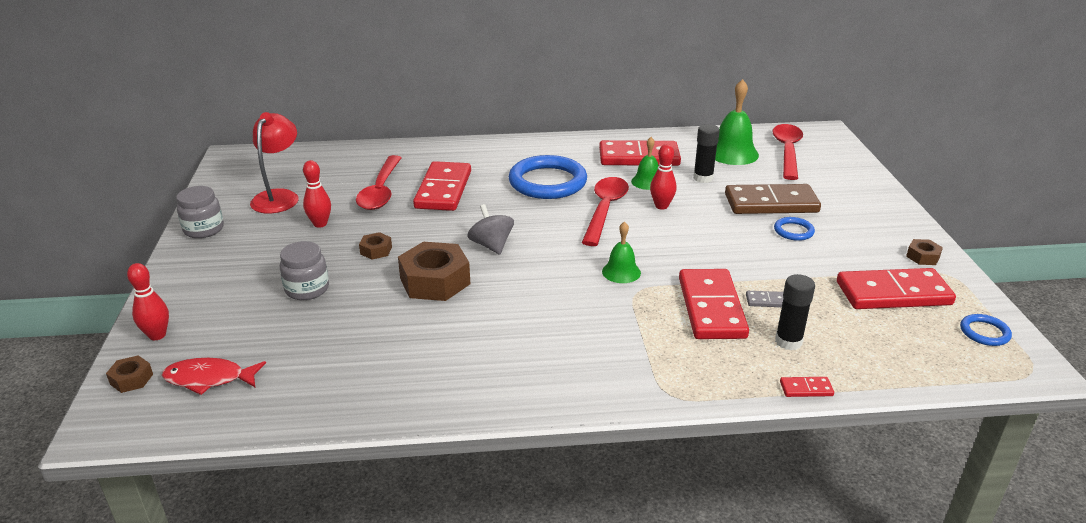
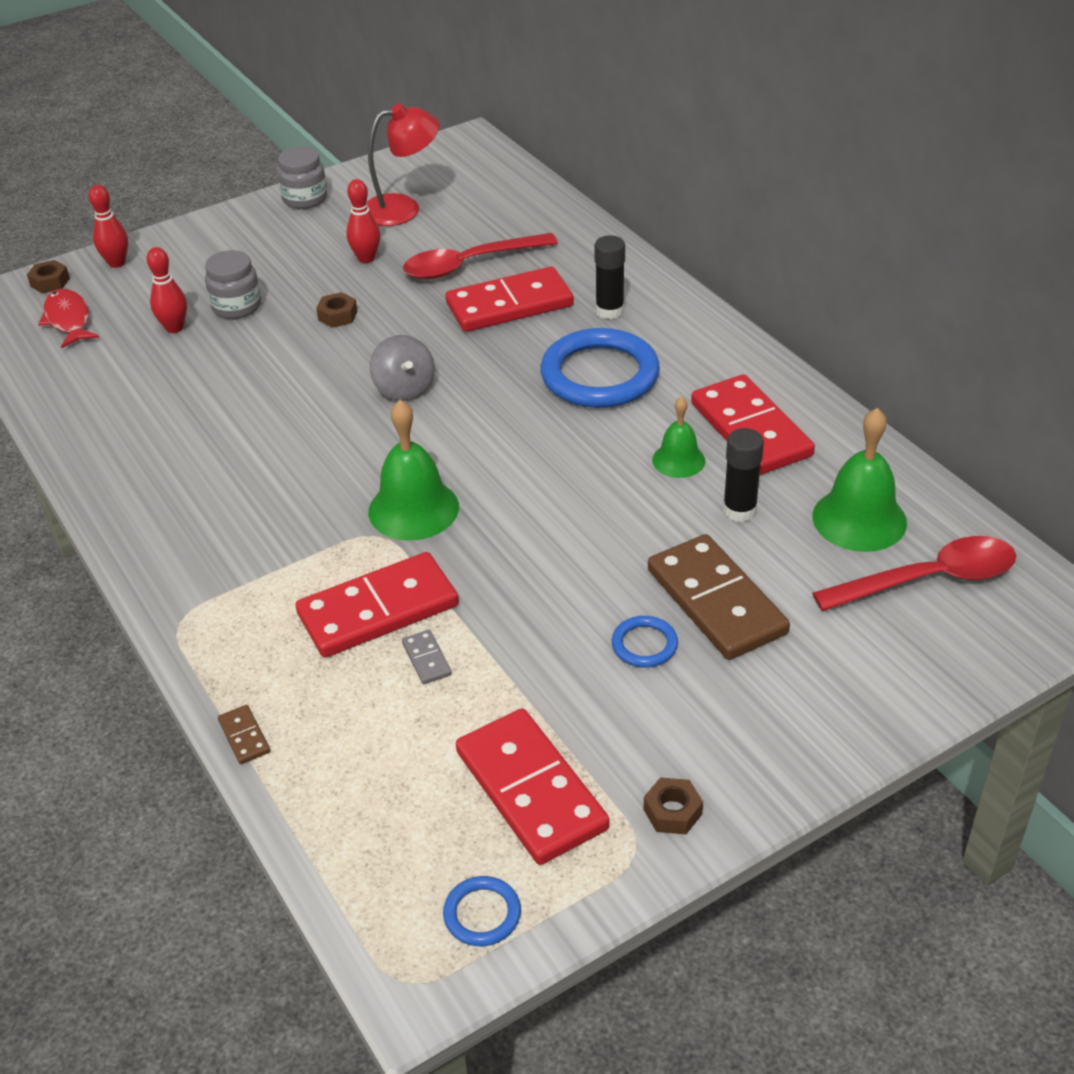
camera: 65 degrees right, 10 degrees up
brown nut [398,242,470,301] -> none
grey spinning top [467,204,514,255] -> grey spinning top turned 120 degrees clockwise [370,335,435,401]
red spoon [582,177,629,246] -> none
green bell [602,221,641,283] -> green bell [368,400,459,541], size x1.67
red bowling pin [650,144,676,210] -> red bowling pin moved to [146,247,187,333]
black glue stick [775,274,815,350] -> black glue stick moved to [594,235,625,319]
red domino [780,377,834,397] -> brown domino [218,705,270,764]

